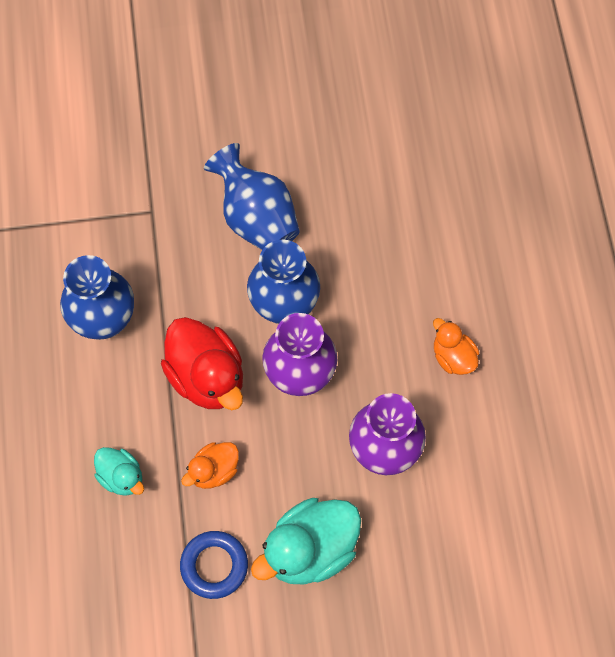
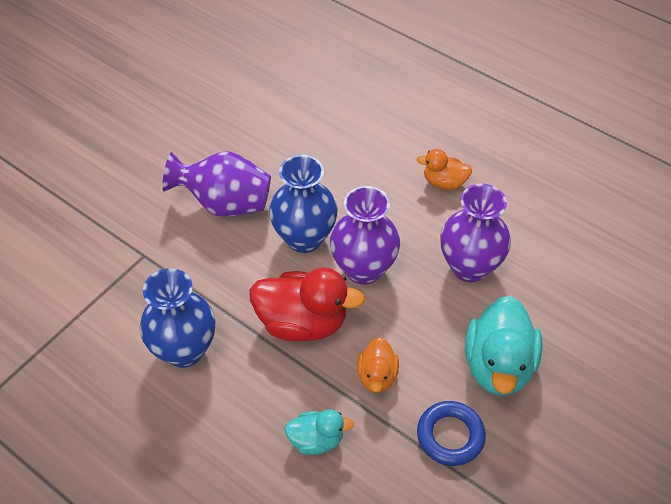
camera: 45 degrees left, 15 degrees down
blue vase [204,143,300,250] -> purple vase [162,151,271,217]

